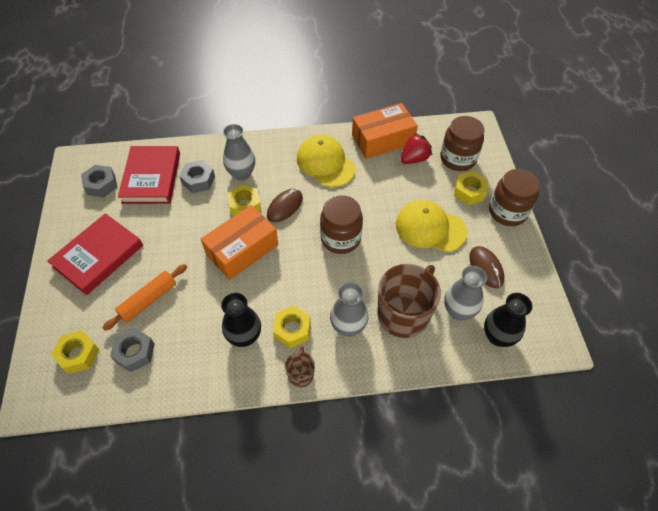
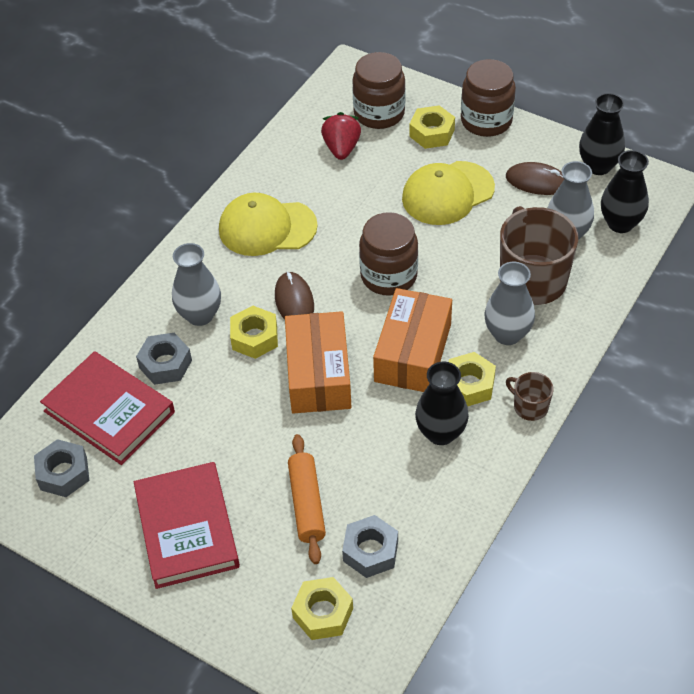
camera: 50 degrees left, 5 degrees down
orange box [352,103,418,159] -> orange box moved to [373,288,452,392]
none -> black vase [579,93,625,175]

